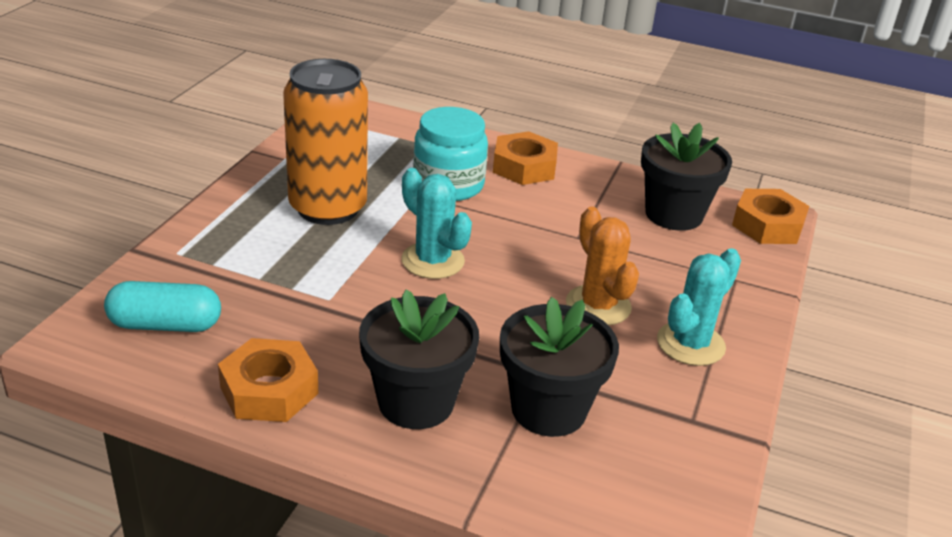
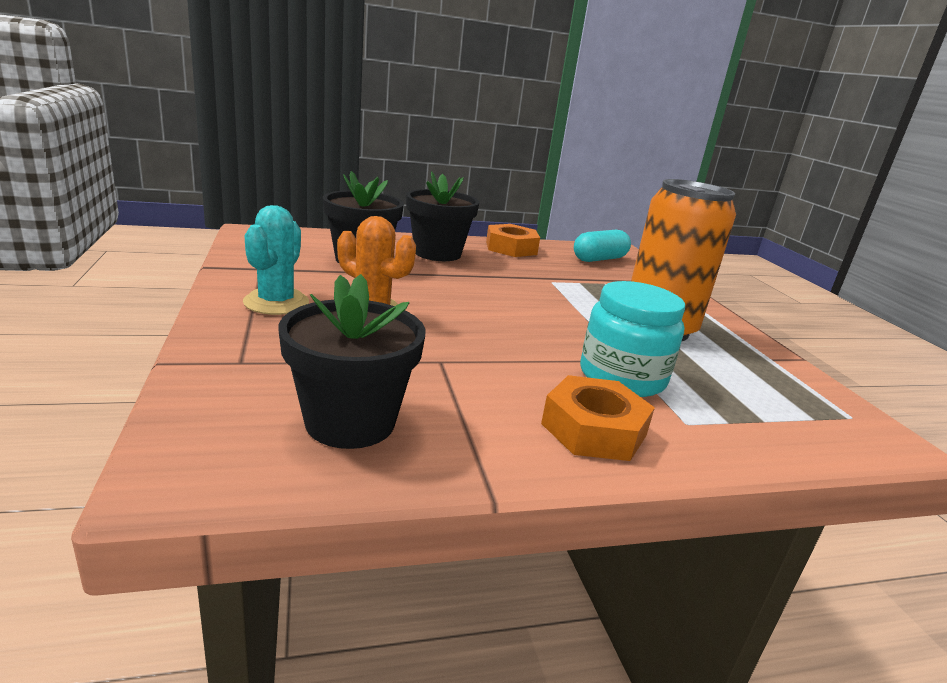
camera: 145 degrees right, 10 degrees down
turquoise cactus [402,168,472,279] -> none
orange nut [732,189,809,244] -> none

